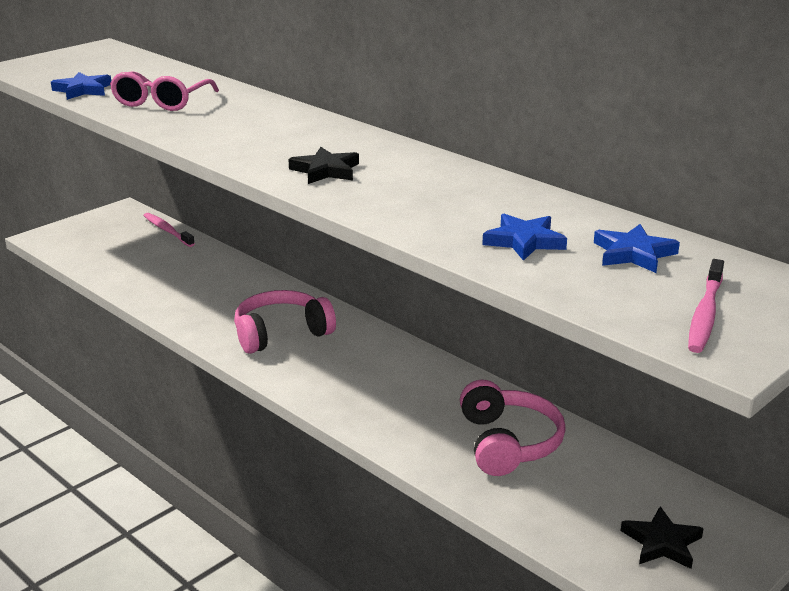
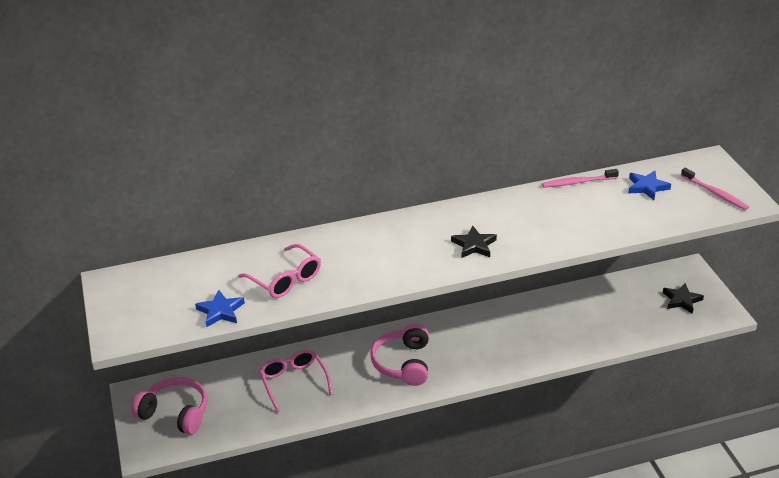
camera: 60 degrees left, 10 degrees up
pink toothbrush [143,213,195,247] -> pink toothbrush moved to [542,169,619,188]
pink headphones [460,380,566,476] -> pink headphones moved to [131,377,208,435]
blue star [482,213,567,261] -> none
none -> pink glasses [259,349,333,413]

